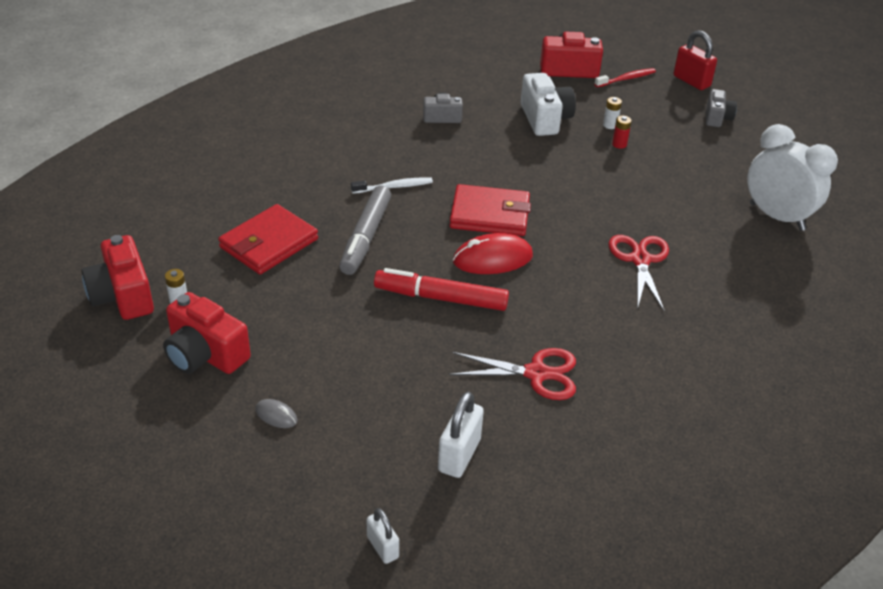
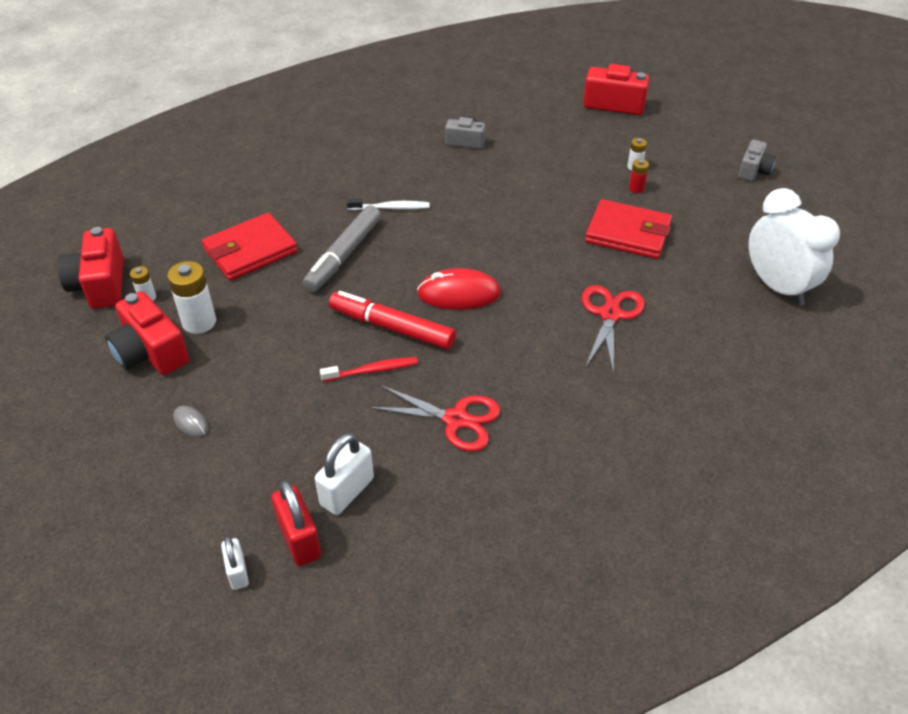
camera: 15 degrees right, 5 degrees up
red wallet [449,184,531,236] -> red wallet moved to [585,199,672,259]
white camera [521,73,576,136] -> none
red toothbrush [594,68,656,87] -> red toothbrush moved to [320,357,418,382]
red padlock [674,30,717,90] -> red padlock moved to [271,480,321,566]
none -> white battery [167,261,216,334]

